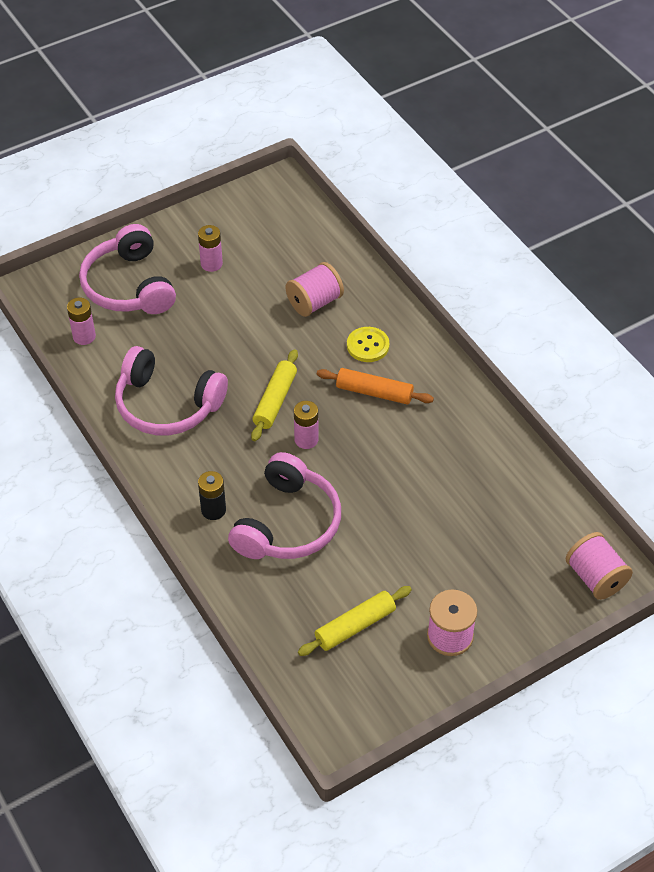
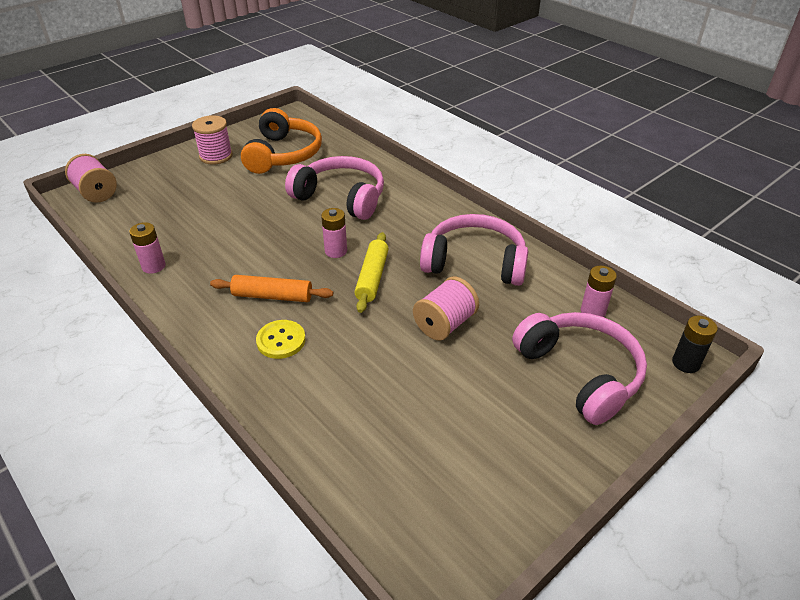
camera: 170 degrees right, 10 degrees down
pink battery [198,225,223,272] -> pink battery moved to [129,222,166,274]
black battery [198,471,226,520] -> black battery moved to [672,316,718,373]
pink headphones [228,452,341,559] -> pink headphones turned 105 degrees clockwise [285,156,384,220]
pink spool [285,262,344,317] -> pink spool moved to [413,277,479,341]
yellow rolling pin [298,586,412,656] -> orange headphones [241,108,322,174]

